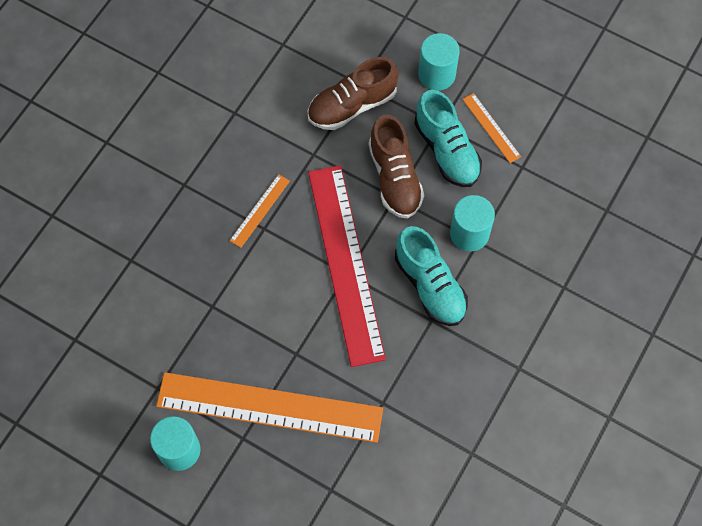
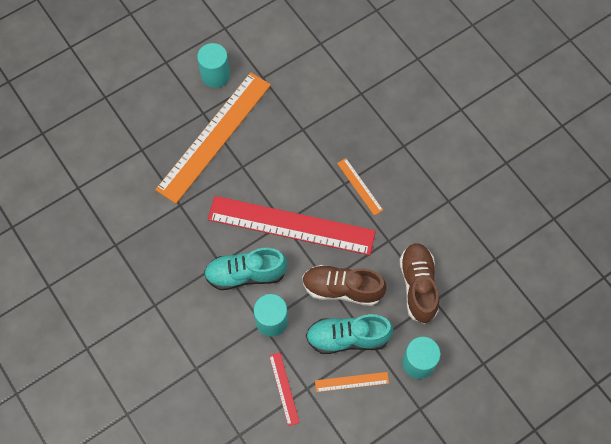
camera: 115 degrees right, 0 degrees up
none -> red ruler [269,352,300,426]

